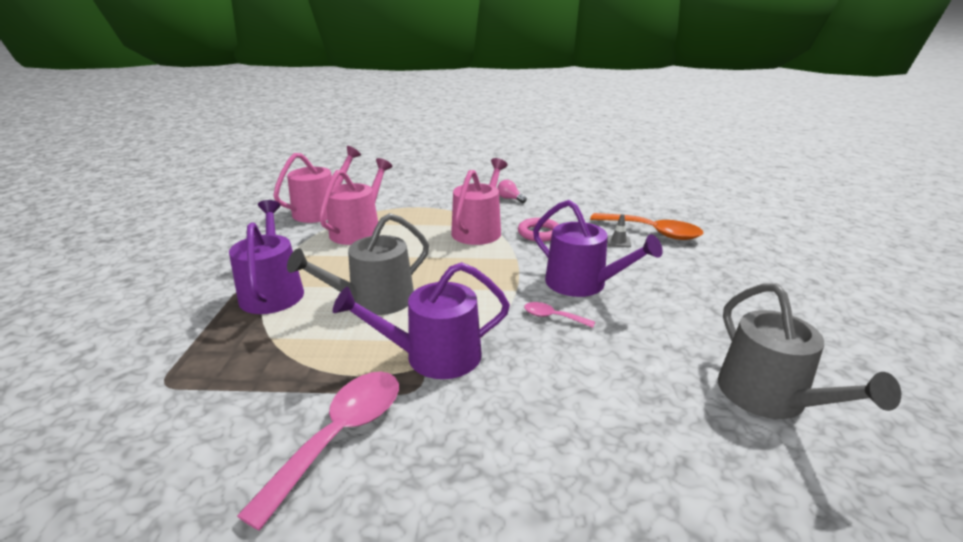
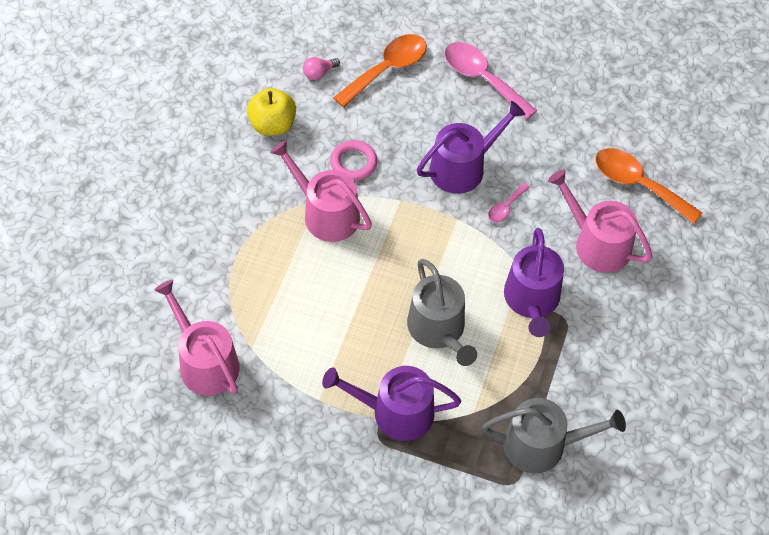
camera: 75 degrees left, 30 degrees up
pink spoon [237,372,399,531] -> pink spoon moved to [444,42,537,120]
pink watering can [319,158,392,245] -> pink watering can moved to [548,170,653,273]
pink light bulb [497,179,527,203] -> pink light bulb moved to [303,57,340,80]
grey traffic cone [607,214,631,247] -> none
grey watering can [718,283,901,419] -> grey watering can moved to [482,398,626,473]
none -> yellow apple [247,88,296,136]
none -> orange spoon [595,148,703,224]

